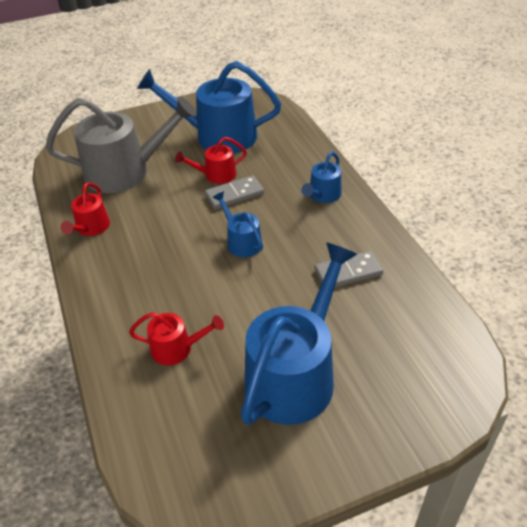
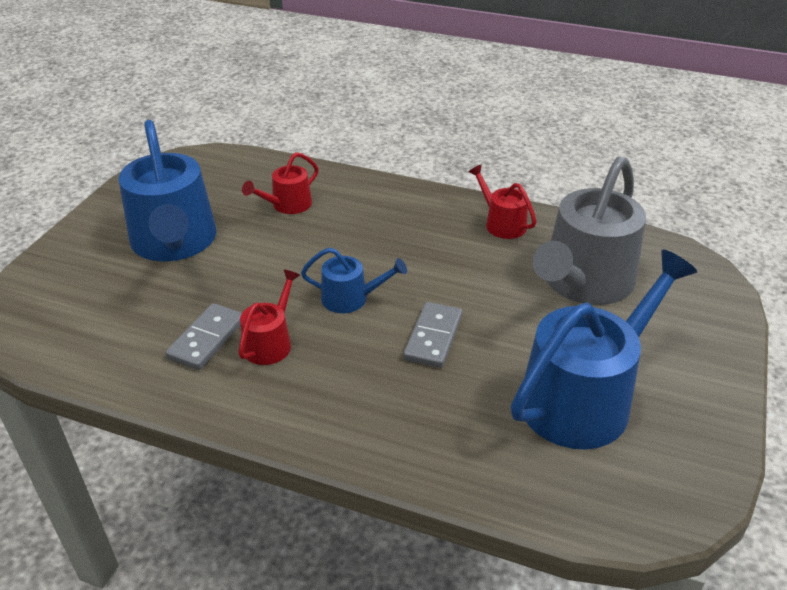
camera: 130 degrees right, 5 degrees down
red watering can [175,137,247,184] -> red watering can moved to [238,269,300,365]
blue watering can [301,152,342,203] -> none

